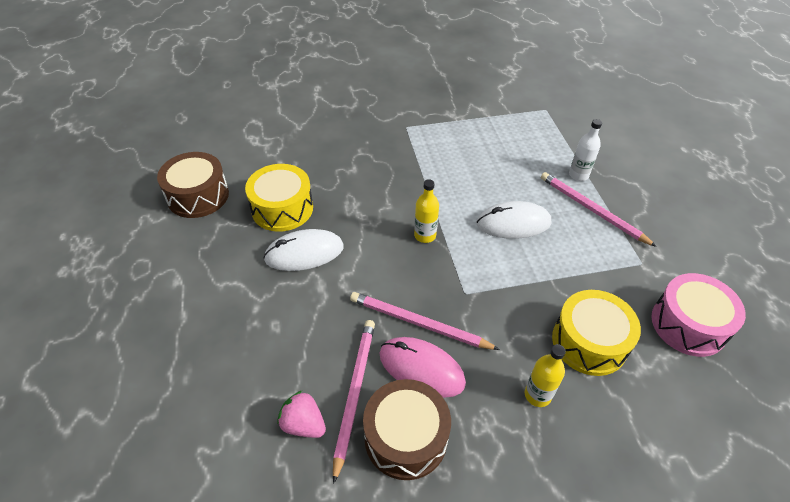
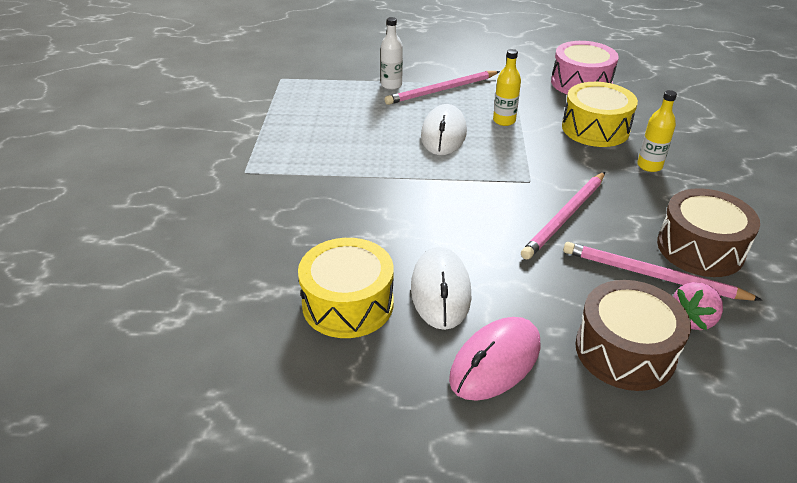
camera: 75 degrees left, 10 degrees down
brown drum [157,152,229,218] -> brown drum moved to [575,280,691,391]
pink mouse [379,337,466,398] -> pink mouse moved to [449,317,541,401]
yellow bottle [414,179,439,243] -> yellow bottle moved to [493,49,521,126]

